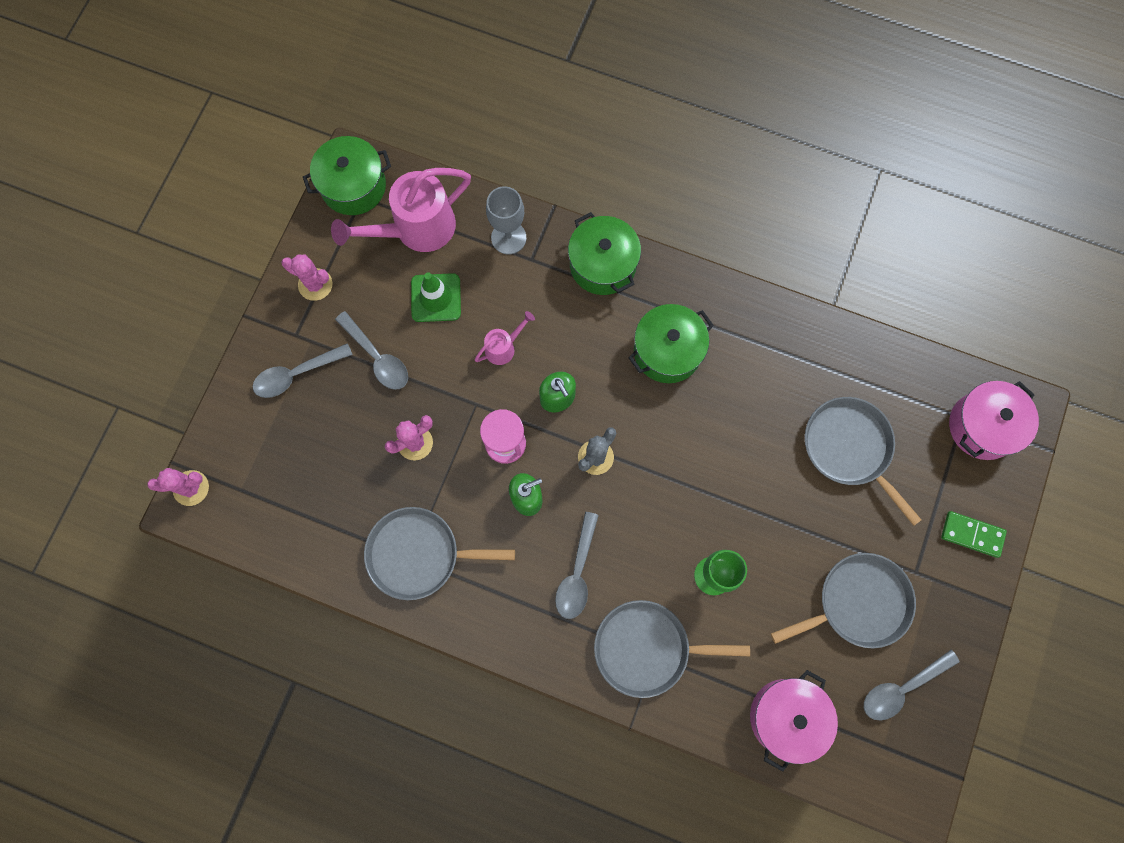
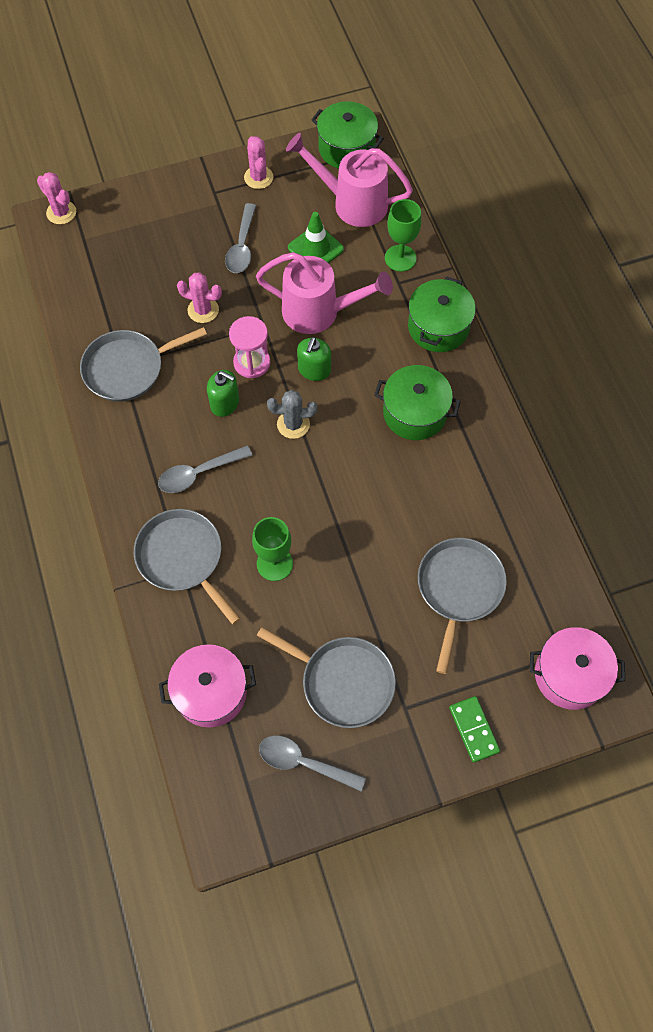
camera: 50 degrees right, 10 degrees down
grey spoon [252,343,353,398] -> none
grey pan [364,507,515,600] -> grey pan turned 75 degrees counterclockwise [80,327,207,402]
pink watering can [475,311,535,365] -> pink watering can [256,252,393,334], size x2.08
grey goblet [486,186,526,255] -> green goblet [385,199,422,272]

